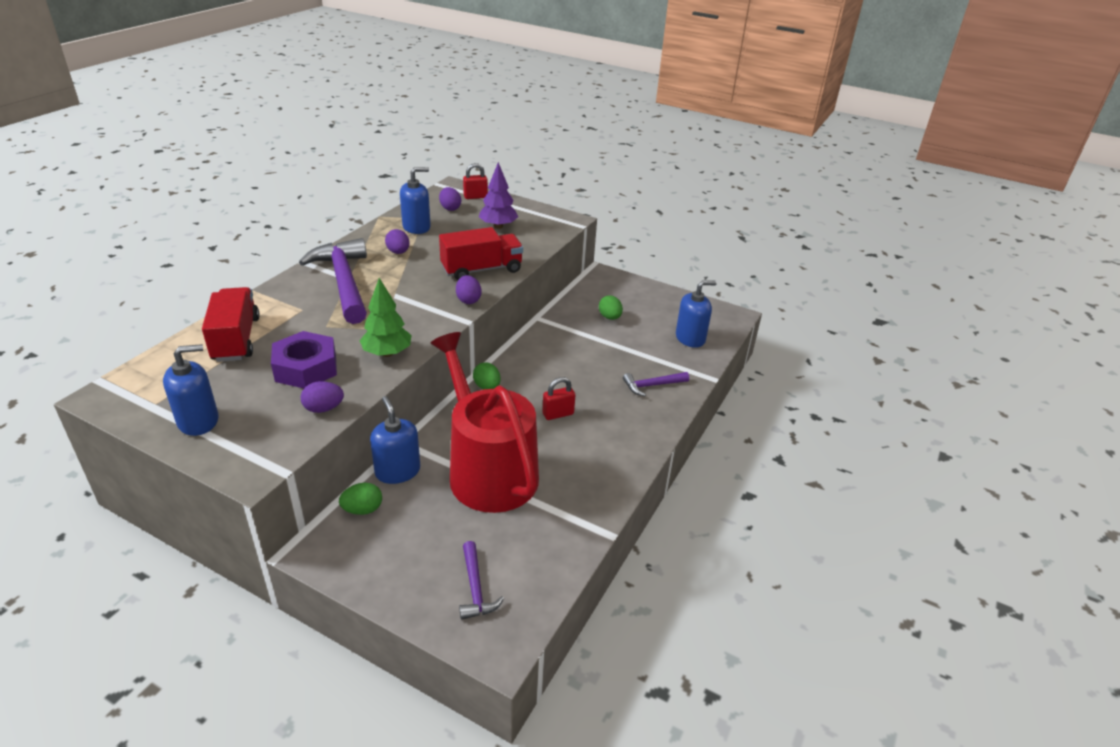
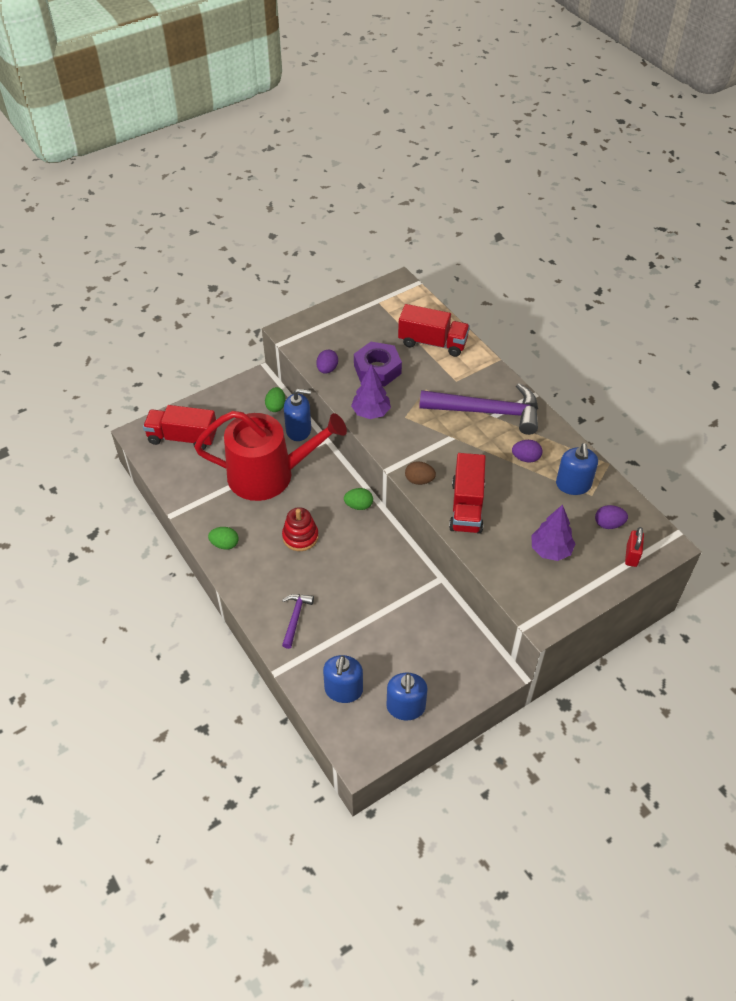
camera: 120 degrees right, 15 degrees up
blue soap dispenser [163,344,219,436] -> blue soap dispenser moved to [387,673,427,720]
green tree [360,278,411,357] -> purple tree [351,364,391,419]
purple egg [456,275,481,304] -> brown egg [405,461,436,485]
purple hammer [459,541,504,620] -> red truck [143,405,217,450]
red padlock [543,377,575,420] -> red stacking toy [282,507,319,551]
green egg [599,295,623,320] -> green egg moved to [208,527,239,550]

